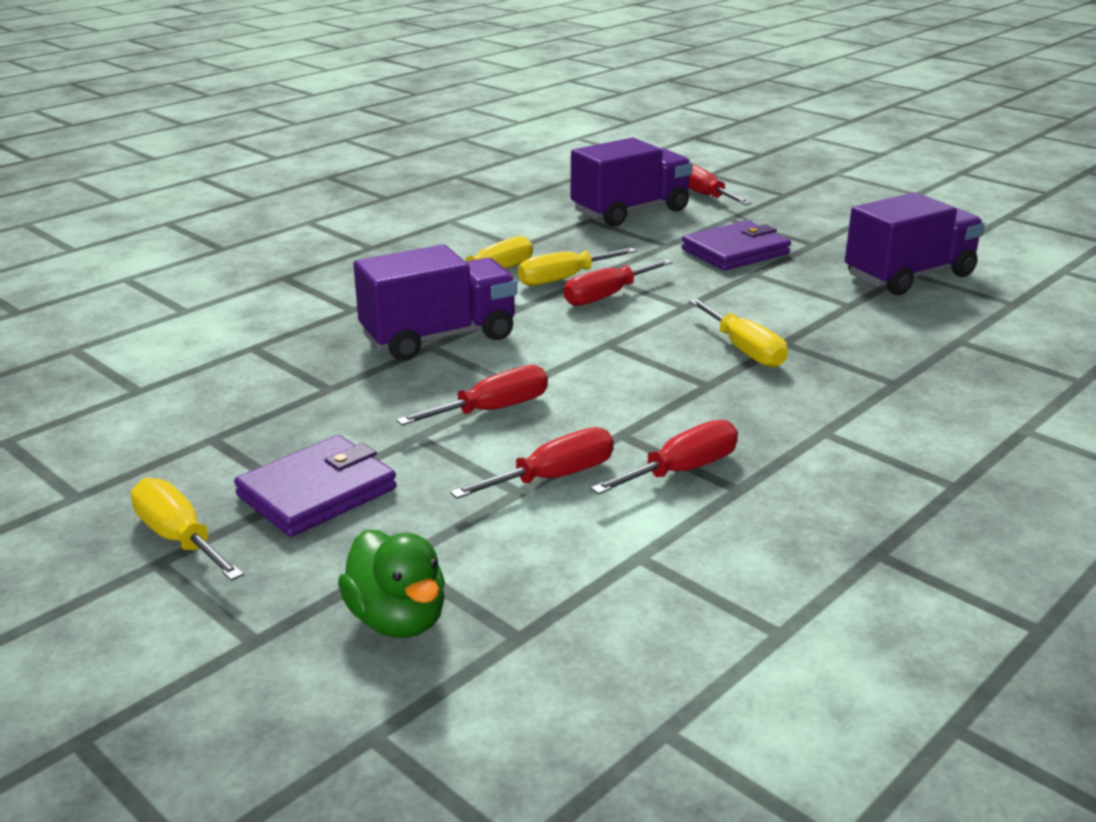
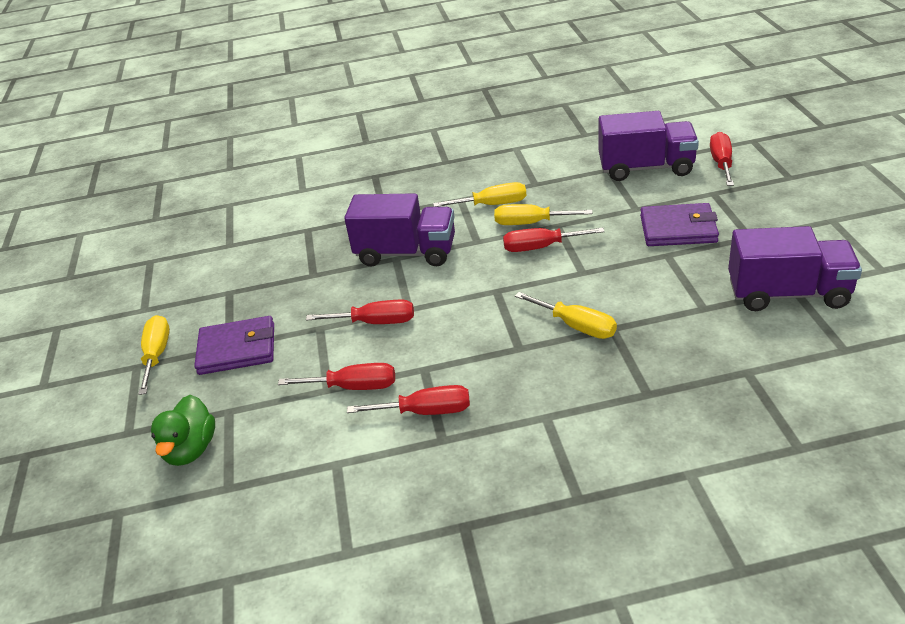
camera: 40 degrees right, 10 degrees up
yellow screwdriver [689,299,788,368] -> yellow screwdriver turned 60 degrees counterclockwise [515,292,617,339]

